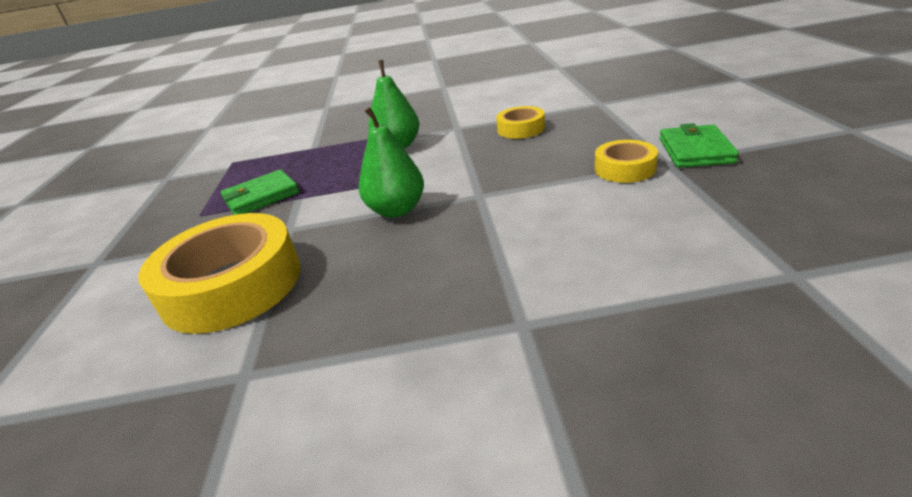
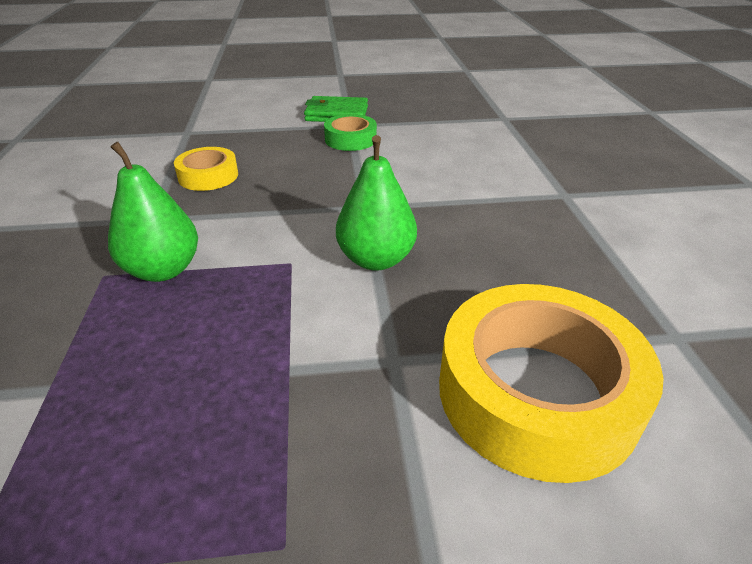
camera: 95 degrees left, 5 degrees up
green wallet [221,170,299,215] -> none
yellow tape [595,140,658,183] -> green tape [324,114,377,151]

